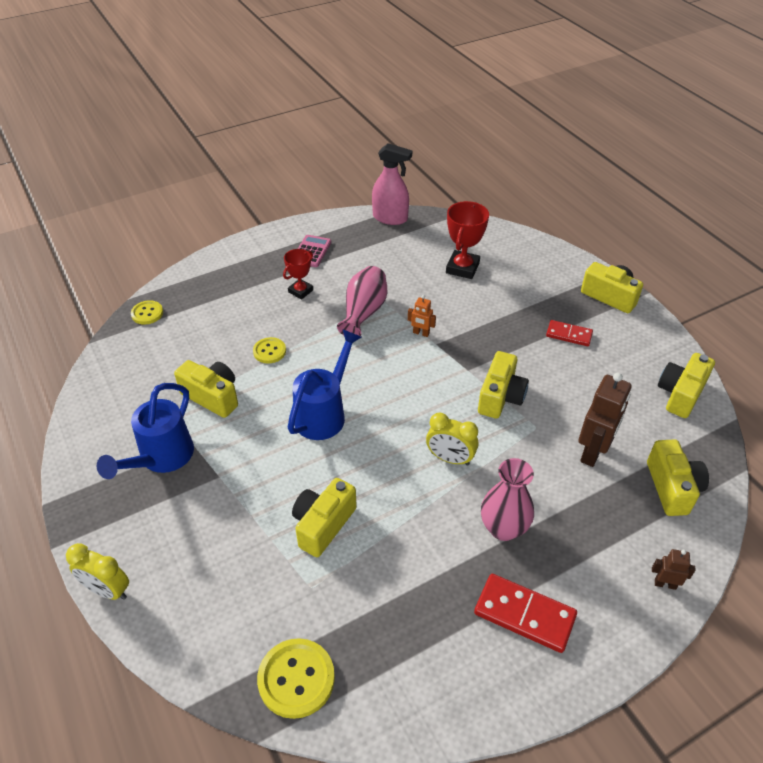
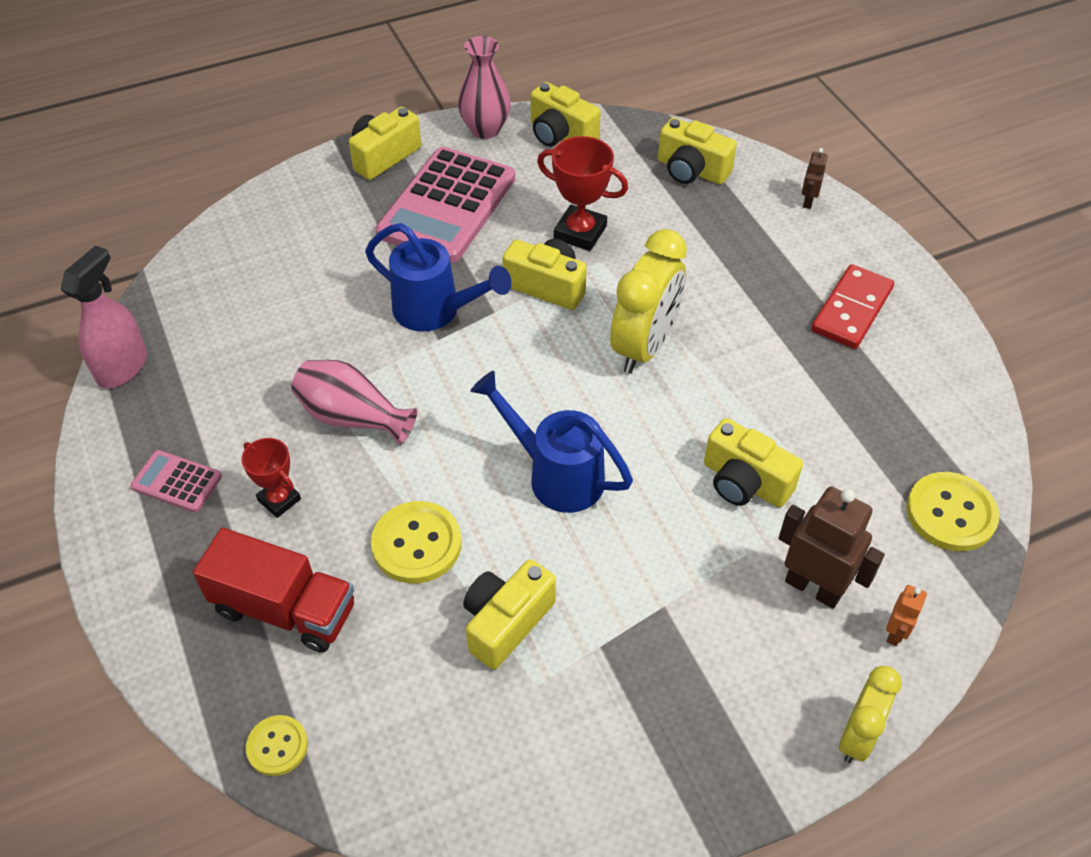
camera: 85 degrees left, 5 degrees up
blue watering can [97,383,194,479] -> blue watering can moved to [365,223,512,332]
yellow button [253,337,286,364] -> yellow button [371,501,462,583], size x1.67
orange robot [408,295,436,337] -> orange robot moved to [886,585,927,646]
yellow clock [426,413,478,465] -> yellow clock [610,229,687,373], size x1.65
red trophy [446,201,489,279] -> red trophy moved to [537,136,628,251]
pink vase [481,458,534,541] -> pink vase moved to [458,36,511,139]
red domino [546,320,593,346] -> pink calculator [376,147,515,263]
brown robot [578,372,632,467] -> brown robot moved to [778,486,884,609]
yellow camera [647,439,709,516] -> yellow camera turned 150 degrees counterclockwise [658,118,737,184]
none -> red truck [193,528,354,653]

